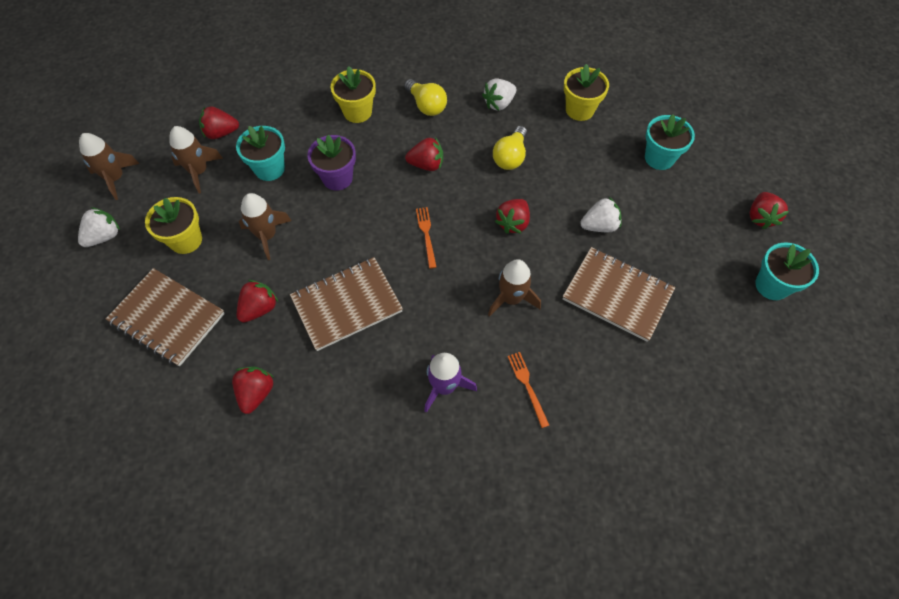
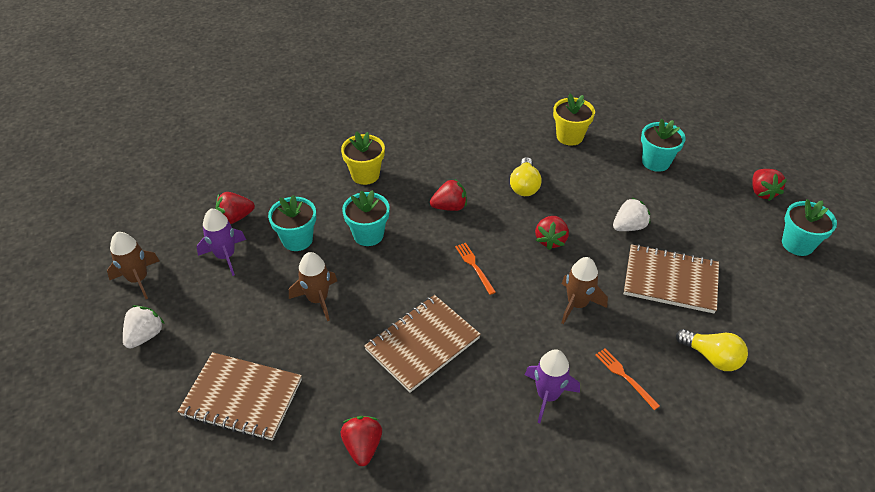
camera: 15 degrees left, 15 degrees down
yellow flower pot [145,197,202,254] -> none
brown rocket [169,126,223,194] -> purple rocket [197,209,246,276]
red strawberry [237,280,278,323] -> none
purple flower pot [307,135,356,191] -> turquoise flower pot [342,190,390,246]
yellow light bulb [404,79,447,116] -> yellow light bulb moved to [676,329,748,371]
white strawberry [482,78,516,111] -> none

